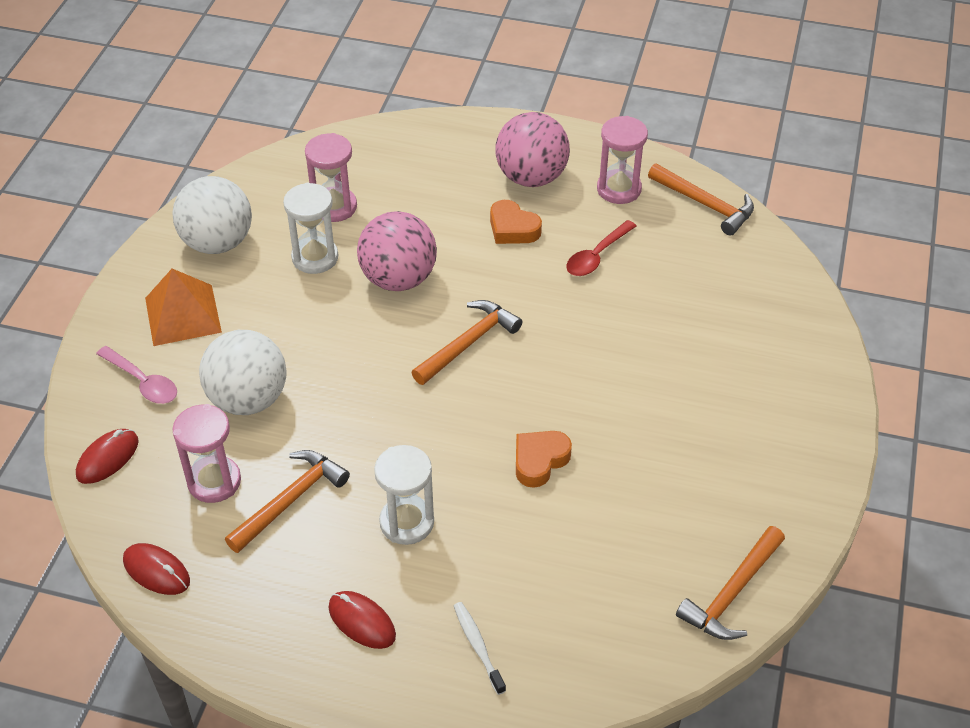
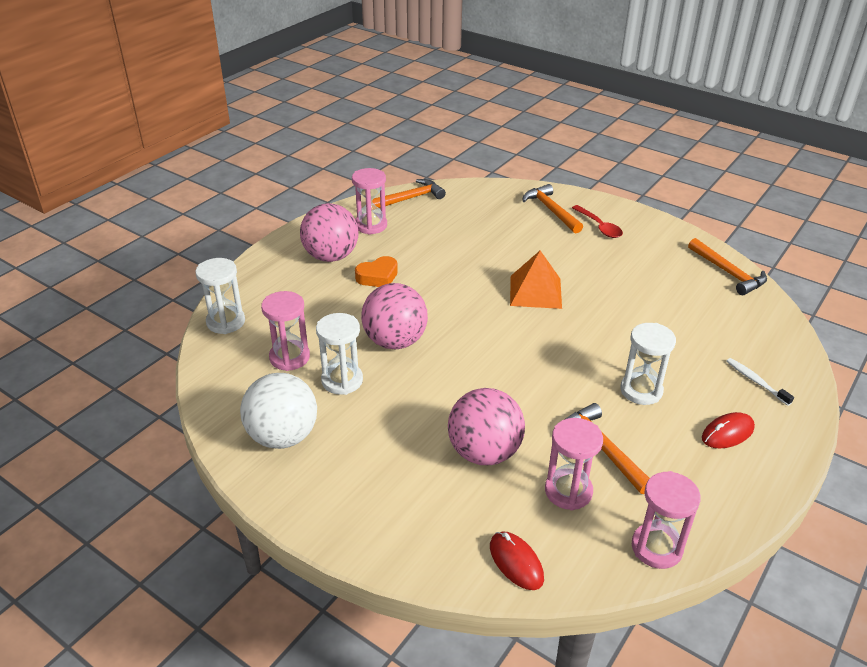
camera: 70 degrees left, 10 degrees down
pink spoon [96,346,177,404] -> none
red mouse [123,543,190,595] -> pink hourglass [632,471,701,569]
orange pyramid [145,269,222,346] -> orange pyramid moved to [510,250,562,309]
white ball [199,330,287,415] -> pink ball [448,388,525,465]
orange hammer [411,300,522,385] -> orange hammer moved to [522,184,583,233]
white toothbrush [454,602,506,695] -> white toothbrush turned 60 degrees clockwise [726,358,794,406]
orange heart [516,431,572,488] -> none
red spoon [566,220,637,276] -> red spoon moved to [572,205,623,238]
none -> white hourglass [195,258,245,334]

